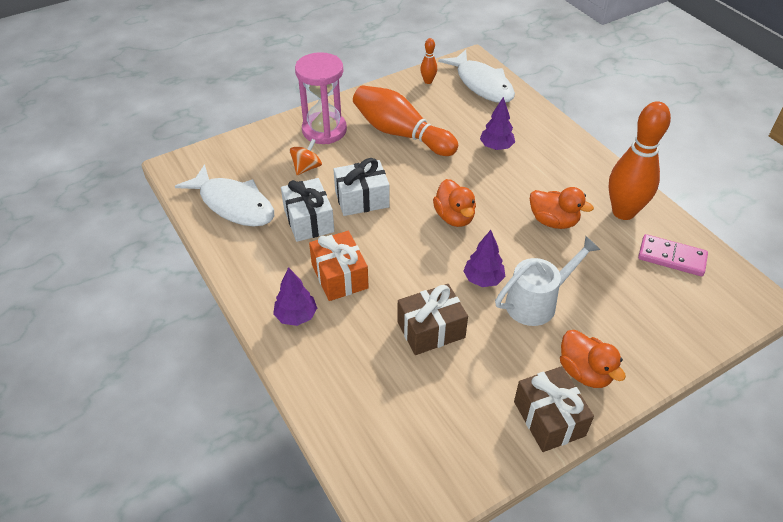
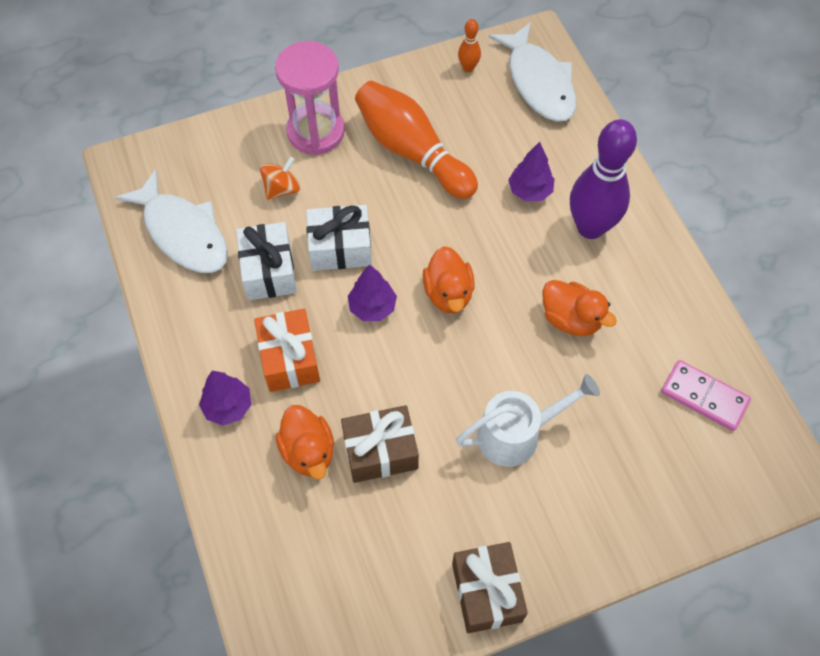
camera: 10 degrees right, 15 degrees up
purple tree [463,230,505,287] -> purple tree moved to [348,264,397,321]
orange duck [560,330,626,388] -> orange duck moved to [275,405,334,479]
orange bowling pin [608,101,671,220] -> none
none -> purple bowling pin [570,119,637,239]

